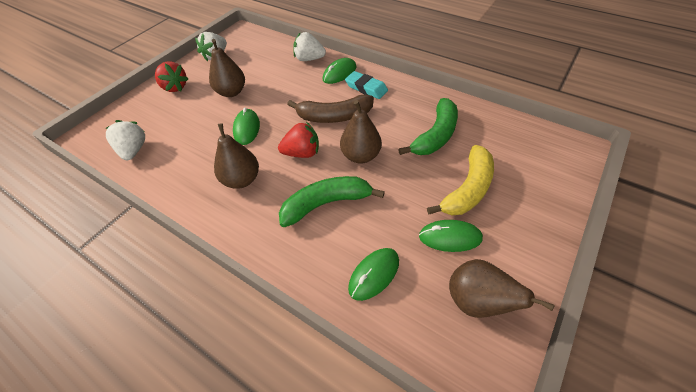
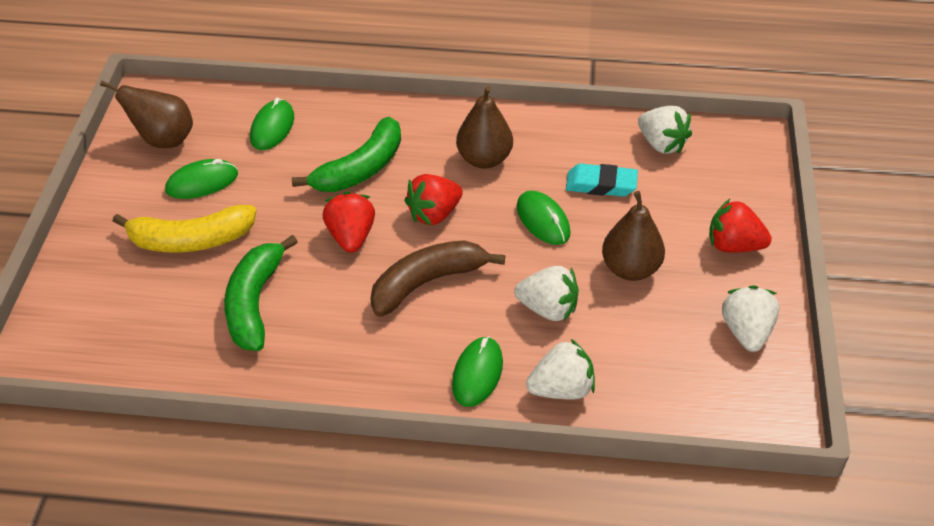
camera: 150 degrees right, 5 degrees down
brown pear [340,100,382,164] -> red strawberry [323,191,375,253]
turquoise eraser [345,71,388,99] -> turquoise eraser moved to [566,164,638,197]
yellow banana [427,145,494,215] -> yellow banana turned 105 degrees counterclockwise [113,205,256,253]
none -> white strawberry [514,266,579,321]

